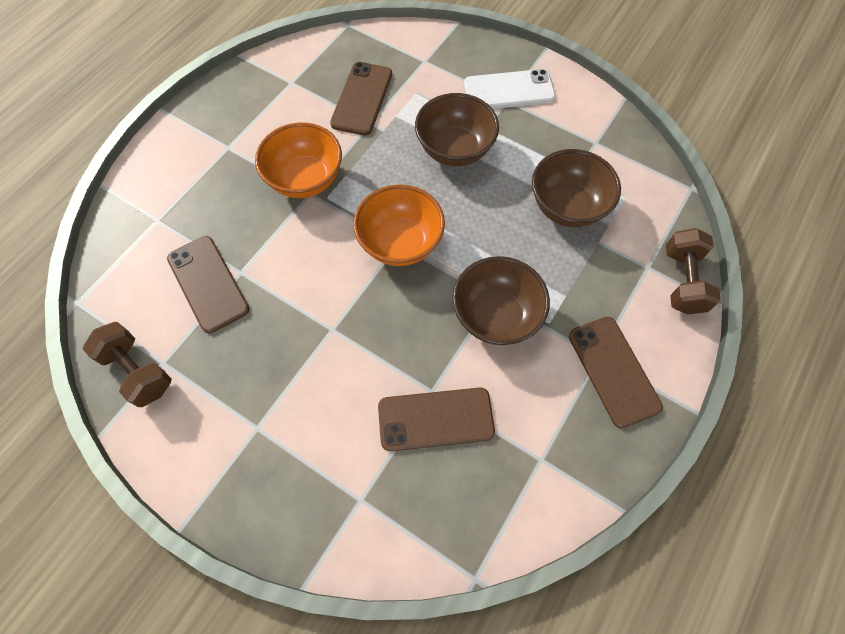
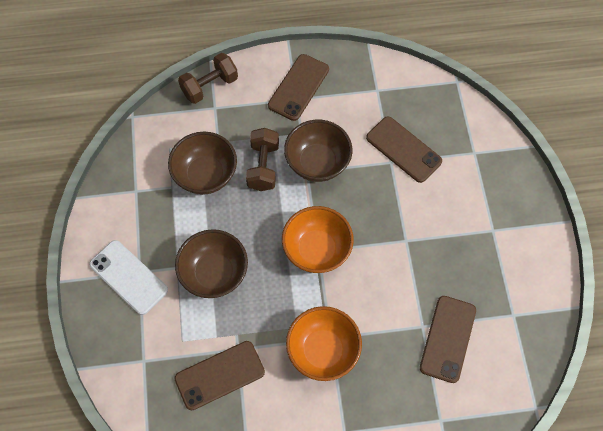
camera: 130 degrees left, 0 degrees up
brown dumbbell [83,322,172,407] -> brown dumbbell moved to [246,128,279,191]

